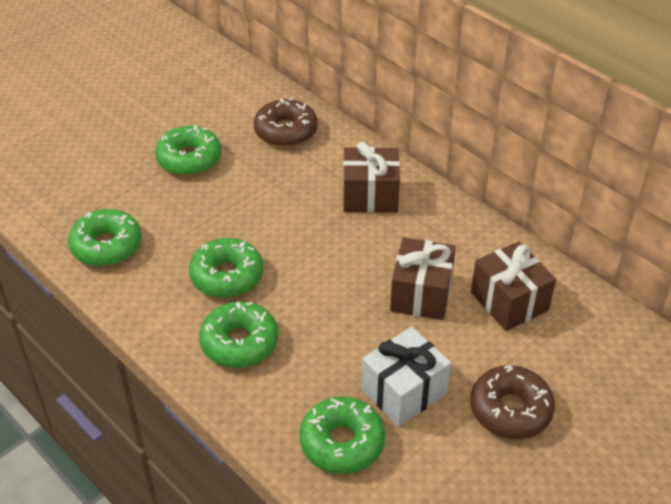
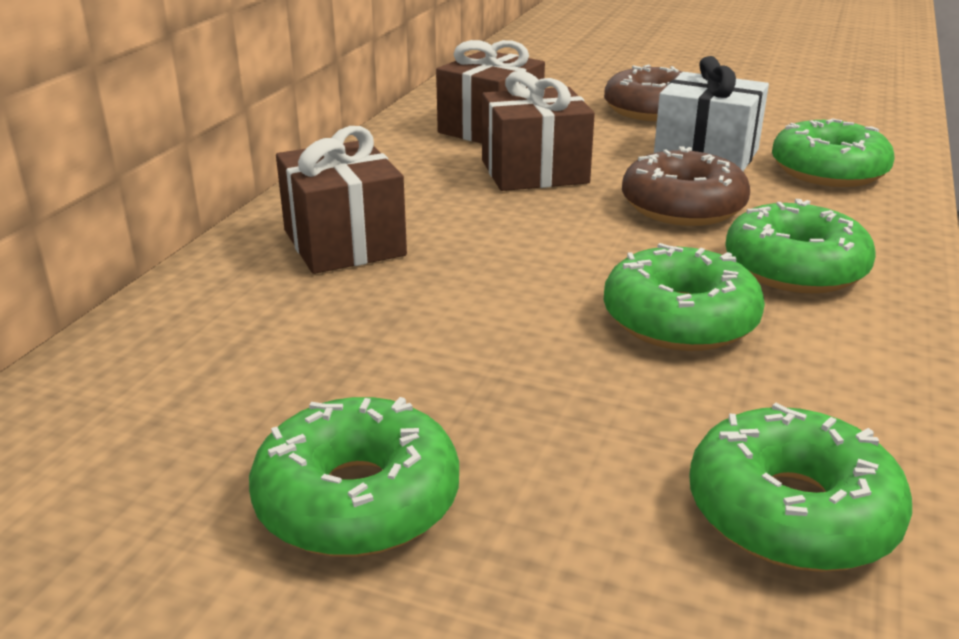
camera: 115 degrees left, 15 degrees down
brown donut [254,98,318,147] -> brown donut moved to [622,146,750,226]

